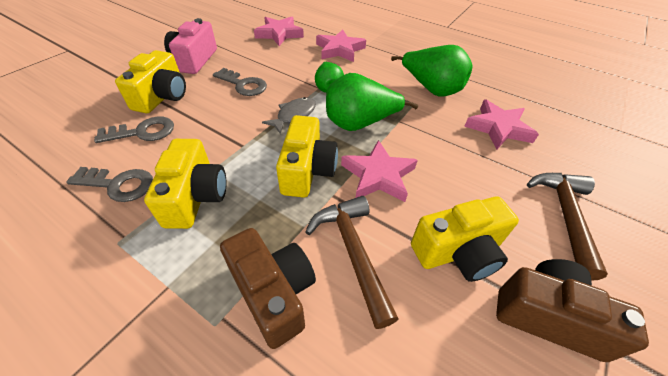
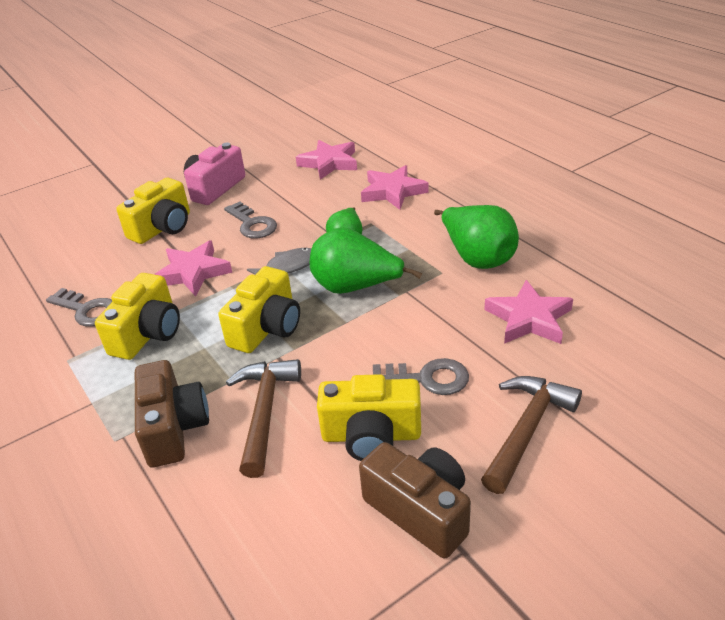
camera: 25 degrees right, 10 degrees down
grey key [94,116,174,143] -> grey key moved to [373,358,469,395]
pink star [341,140,418,202] -> pink star moved to [154,240,232,296]

